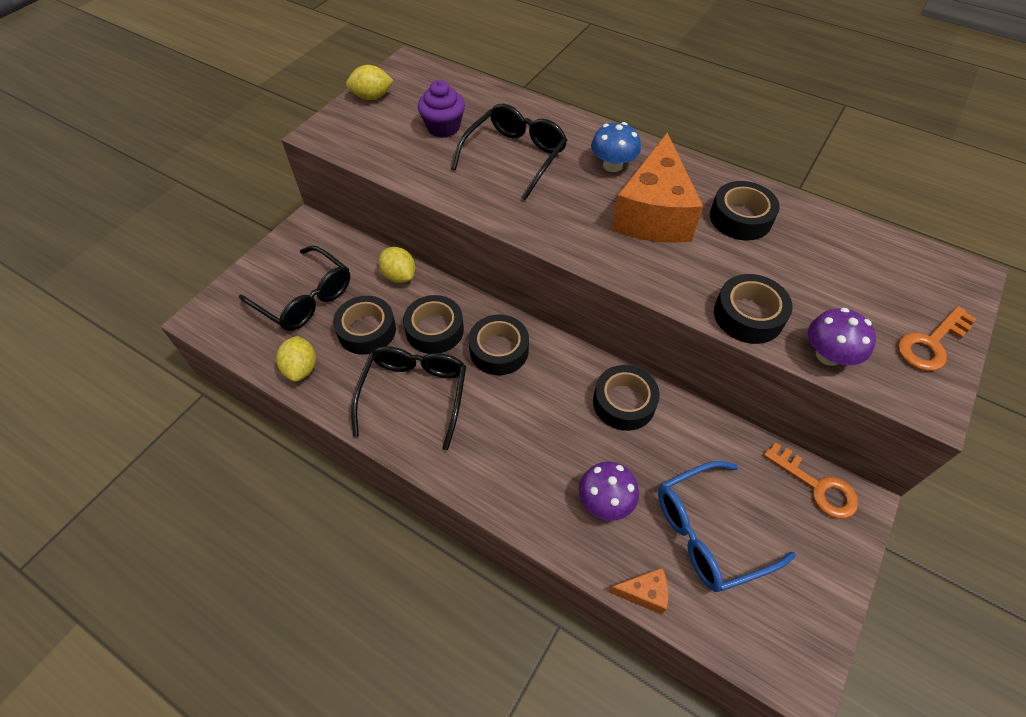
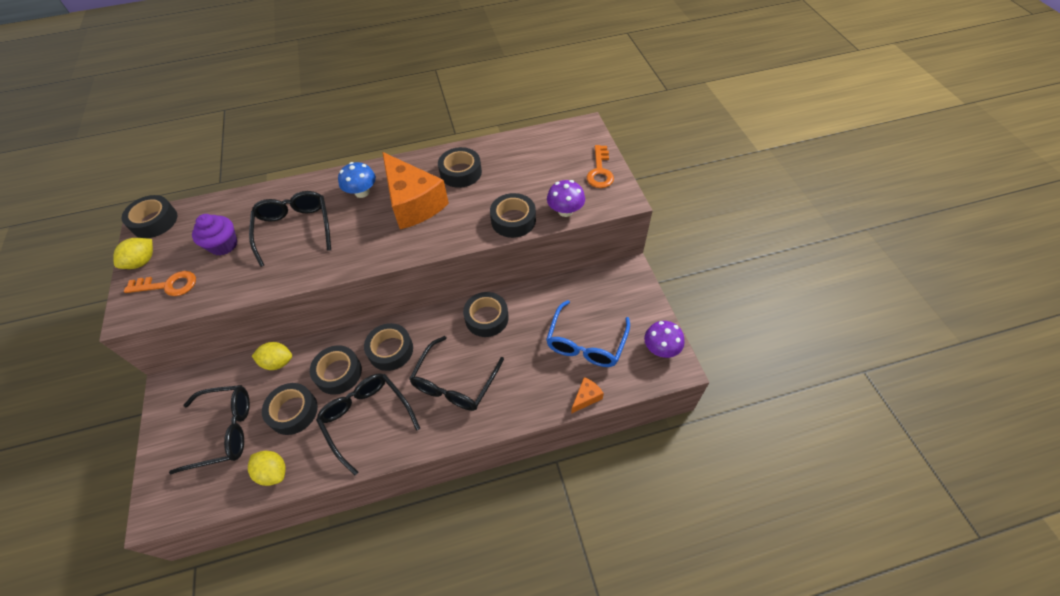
camera: 45 degrees left, 0 degrees up
purple mushroom [579,461,639,521] -> purple mushroom moved to [644,321,684,358]
orange key [763,442,858,519] -> orange key moved to [124,271,196,296]
none -> black tape [122,195,178,238]
none -> black glasses [409,336,504,411]

